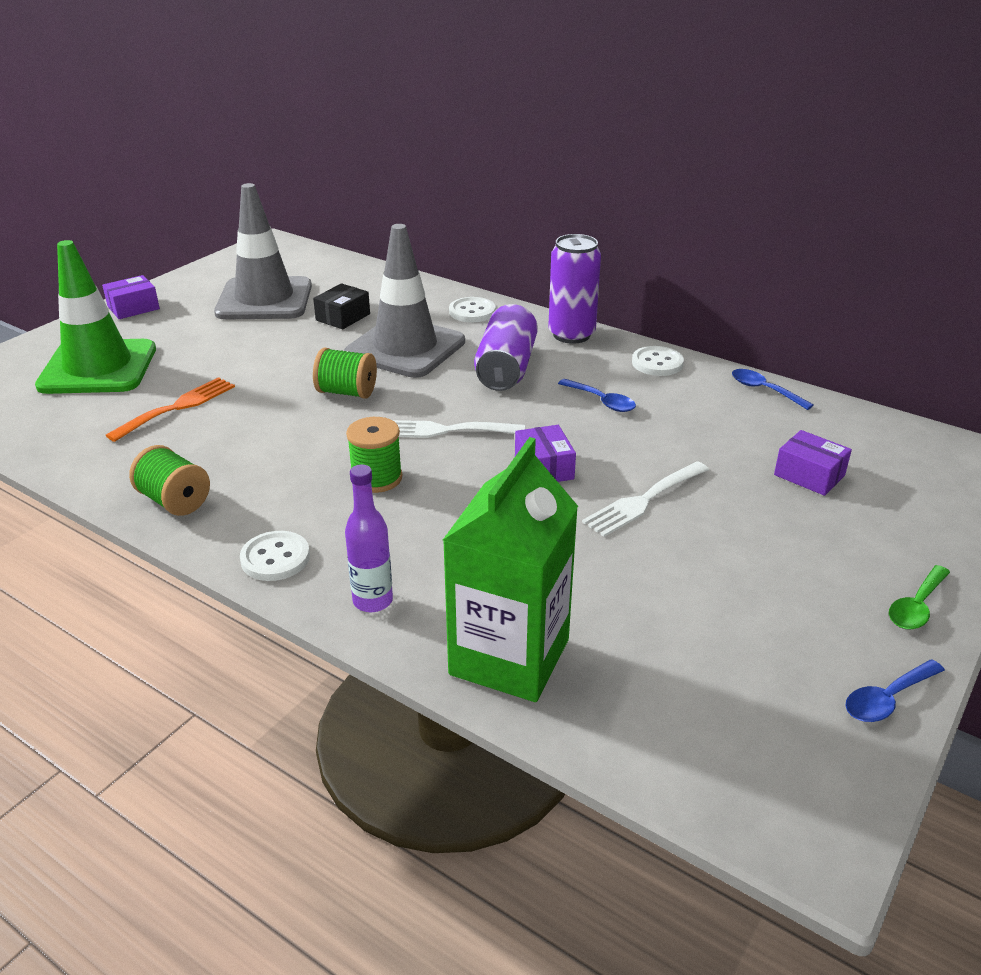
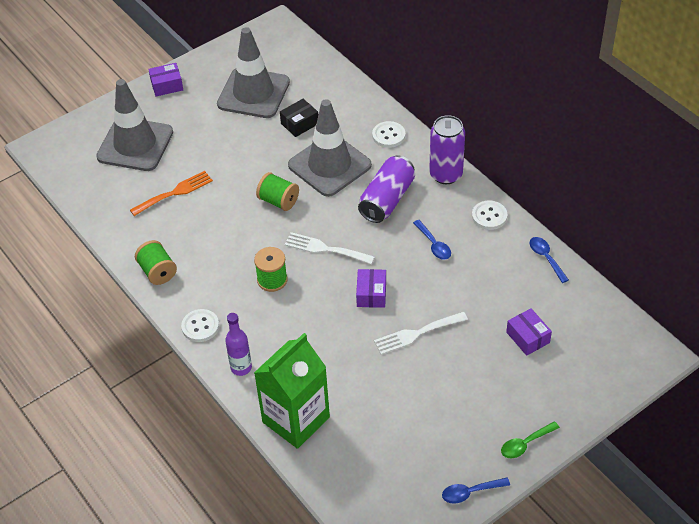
camera: 20 degrees right, 15 degrees up
green traffic cone [35,240,156,394] -> grey traffic cone [96,79,173,171]

